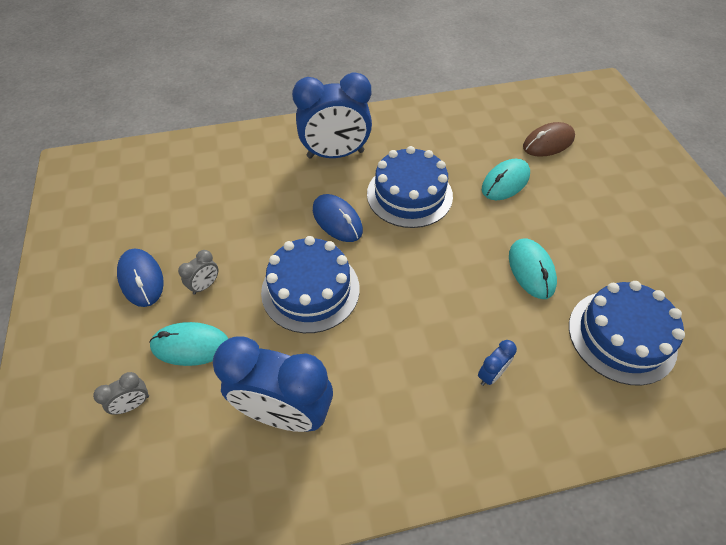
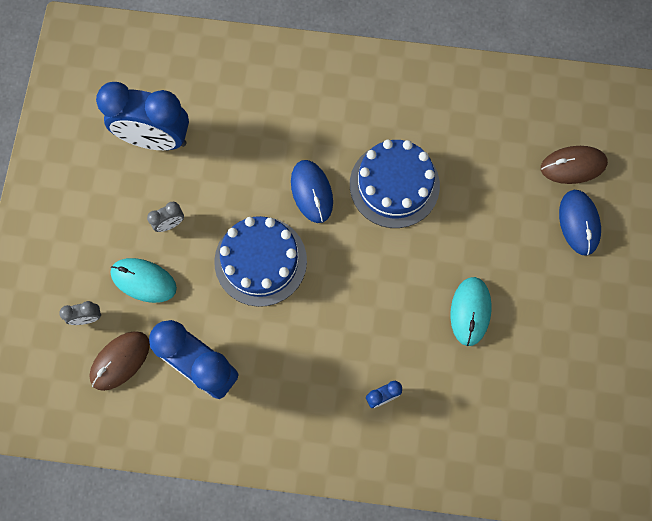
camera: 20 degrees right, 20 degrees up
blue mouse [117,249,164,307] -> blue mouse moved to [559,190,601,256]
blue clock [292,73,372,158] -> blue clock moved to [96,82,189,150]
turquoise mouse [482,159,530,200] -> none
blue cake [569,281,685,386] -> none
none -> brown mouse [89,331,150,391]

